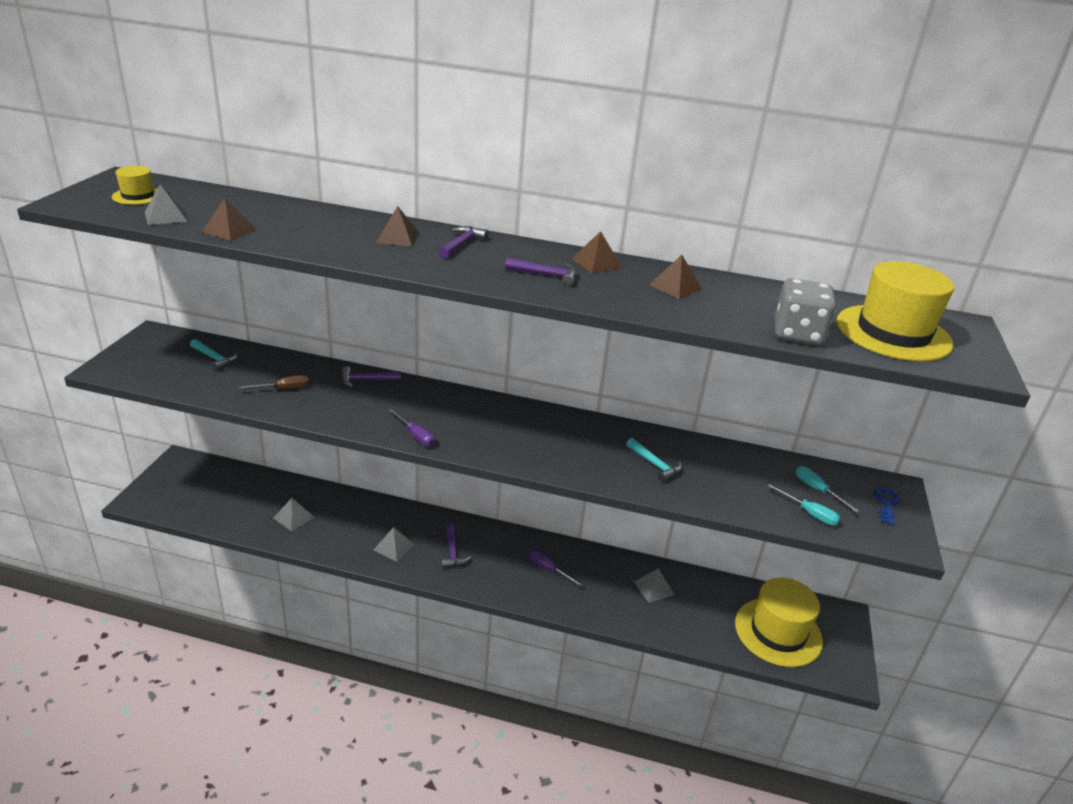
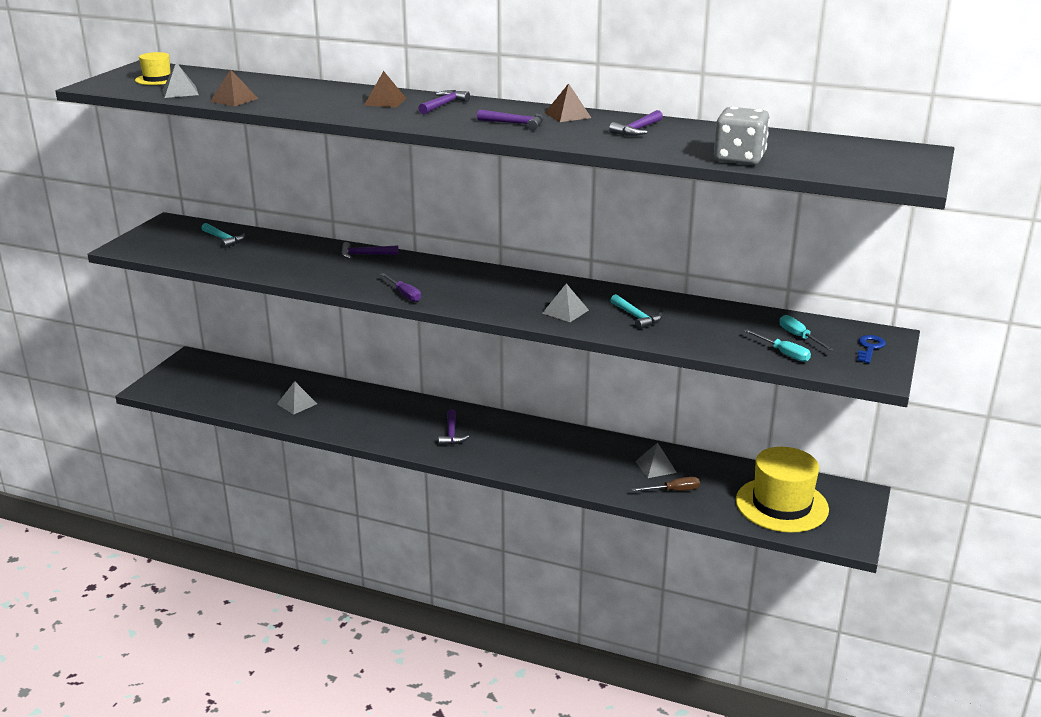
camera: 10 degrees right, 5 degrees down
brown screwdriver [237,375,309,389] -> brown screwdriver moved to [632,477,700,492]
grey pyramid [373,527,415,562] -> grey pyramid moved to [542,284,589,322]
purple screwdriver [530,550,583,587] -> none
brown pyramid [649,255,702,299] -> purple hammer [609,110,663,136]
yellow hat [837,261,955,361] -> none

